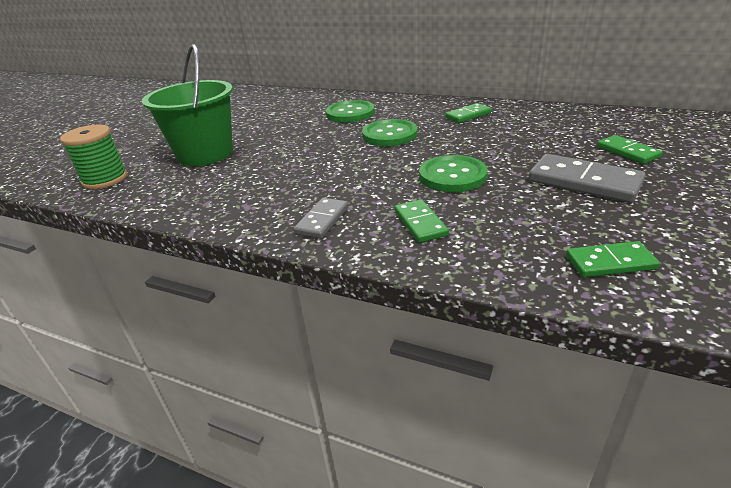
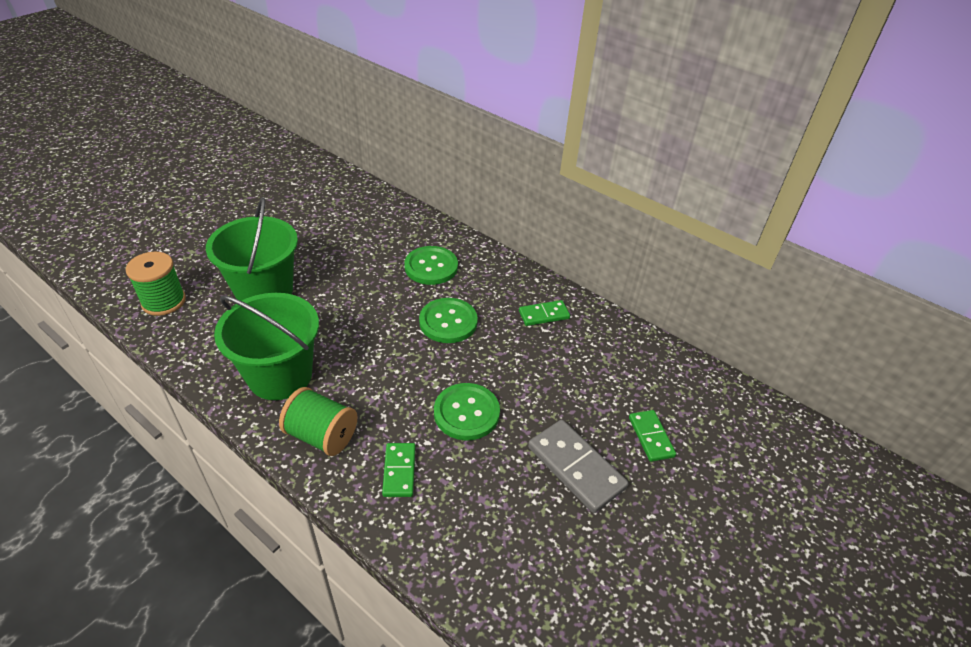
camera: 10 degrees right, 10 degrees up
grey domino [294,198,349,239] -> green spool [279,387,357,456]
green domino [566,241,660,277] -> none
none -> green bucket [214,293,319,400]

